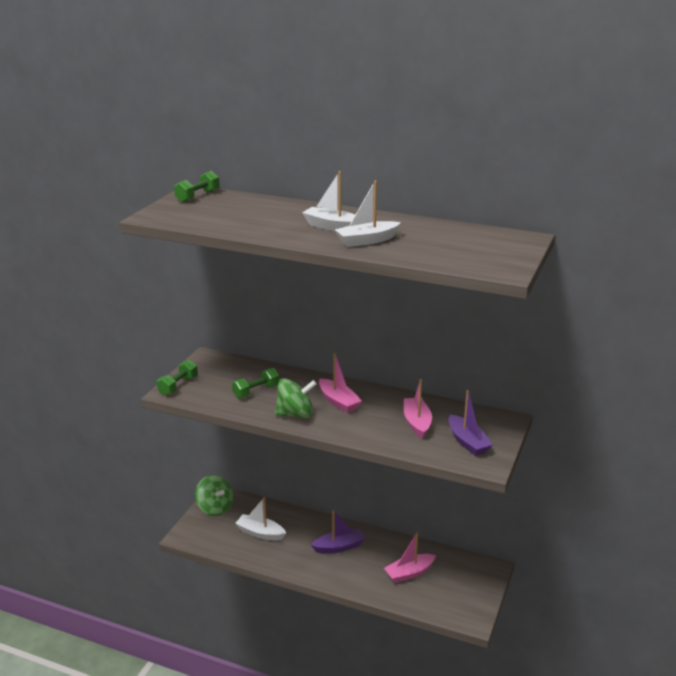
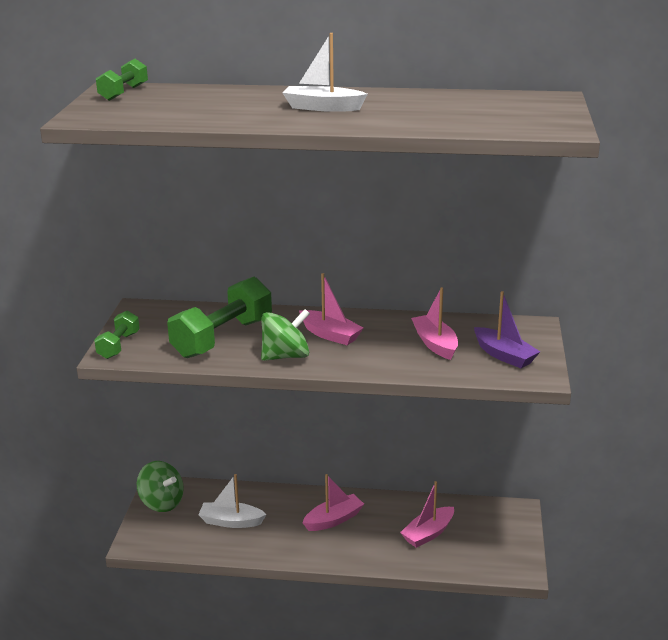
camera: 15 degrees left, 0 degrees up
green dumbbell [232,368,279,398] -> green dumbbell [167,277,272,358], size x1.88
purple boat [311,510,365,554] -> pink boat [302,474,364,531]
white boat [335,181,401,247] -> none

